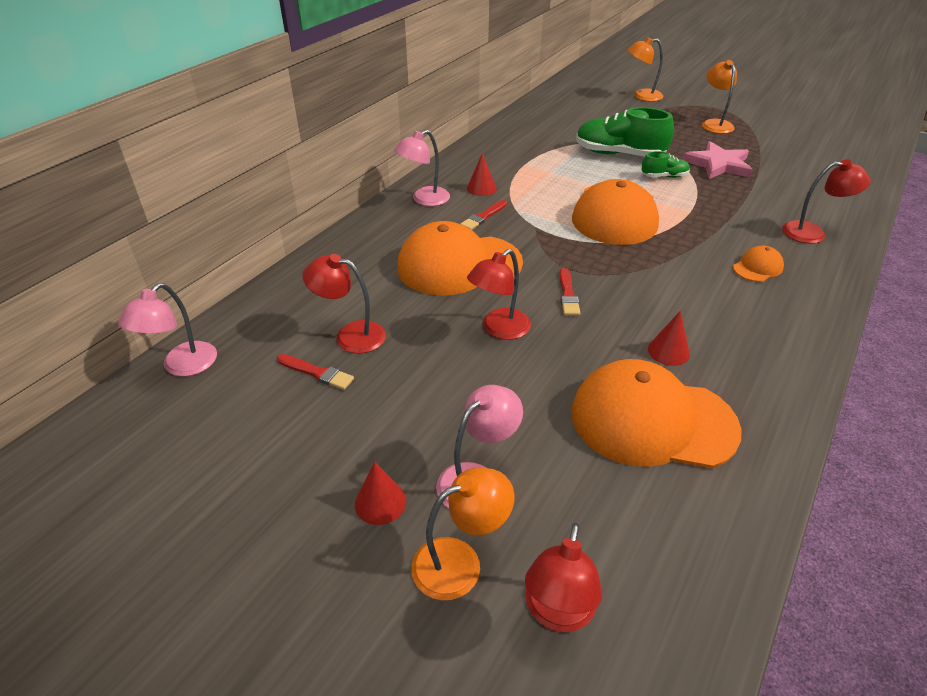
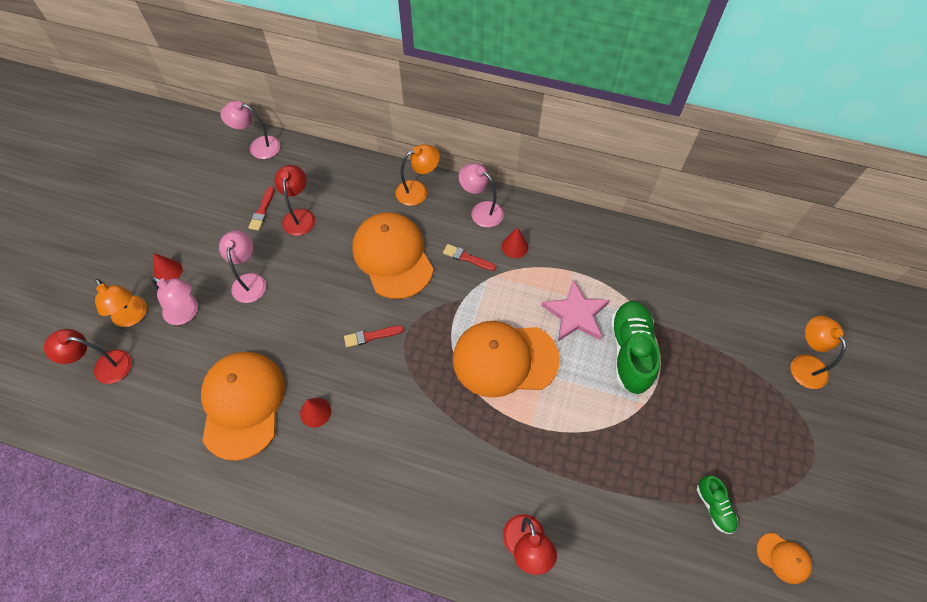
camera: 75 degrees right, 20 degrees up
red lamp [467,249,531,340] -> none
green shoe [642,151,690,178] -> green shoe moved to [697,475,738,534]
pink star [683,141,753,179] -> pink star moved to [541,280,610,341]
orange lamp [702,60,737,134] -> orange lamp moved to [396,144,440,206]
orange cap [733,246,784,282] -> orange cap moved to [757,533,812,584]
none -> pink lamp [219,230,266,303]

